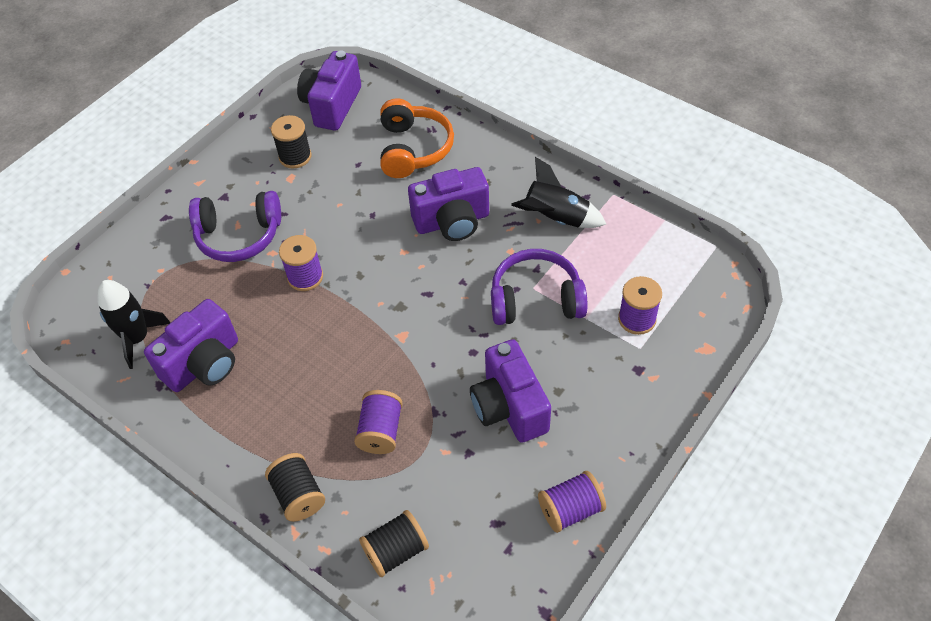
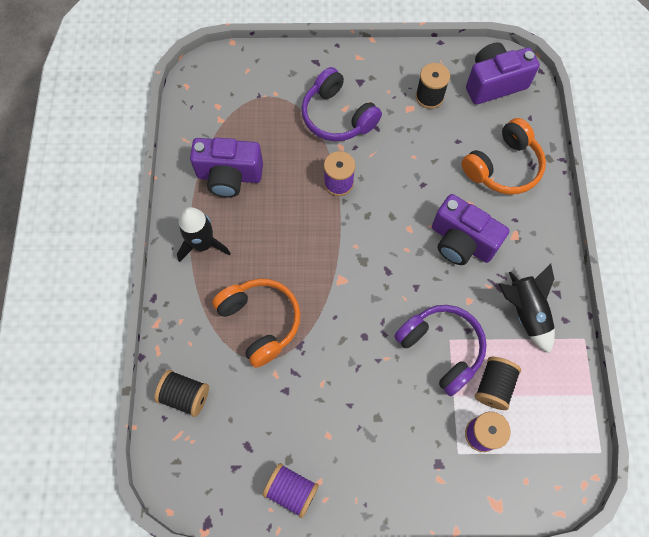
camera: 50 degrees right, 15 degrees up
black rocket [98,280,171,369] -> black rocket moved to [177,207,231,262]
black spool [265,453,325,522] -> black spool moved to [475,357,521,410]
purple spool [354,390,403,454] -> orange headphones [212,278,301,368]
purple camera [470,339,551,443] -> none

